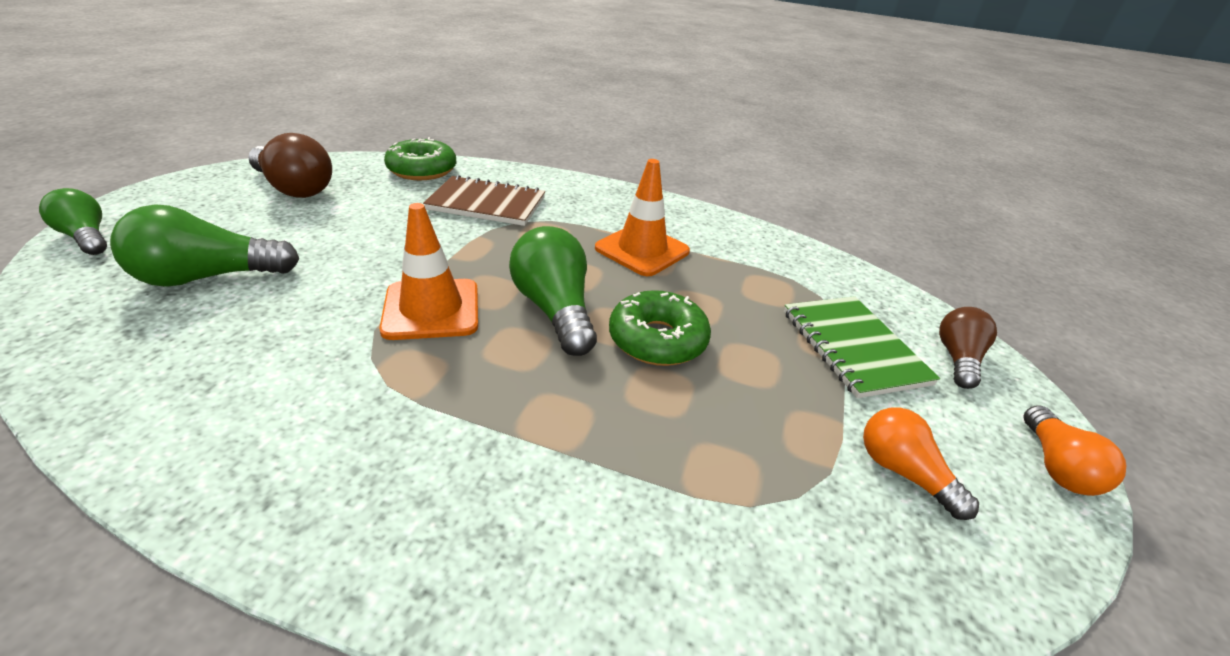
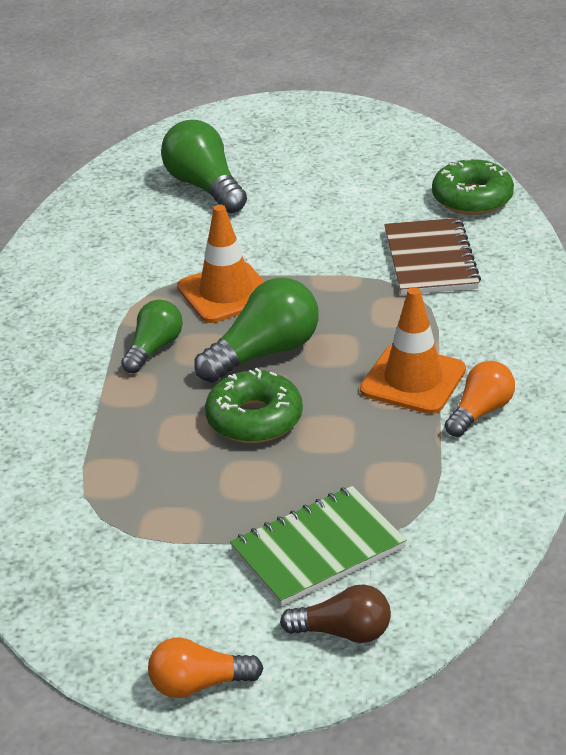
camera: 80 degrees right, 0 degrees up
green light bulb [39,188,107,255] -> green light bulb moved to [121,300,183,373]
brown light bulb [248,133,332,198] -> none
orange light bulb [863,407,979,520] -> orange light bulb moved to [445,361,515,437]

